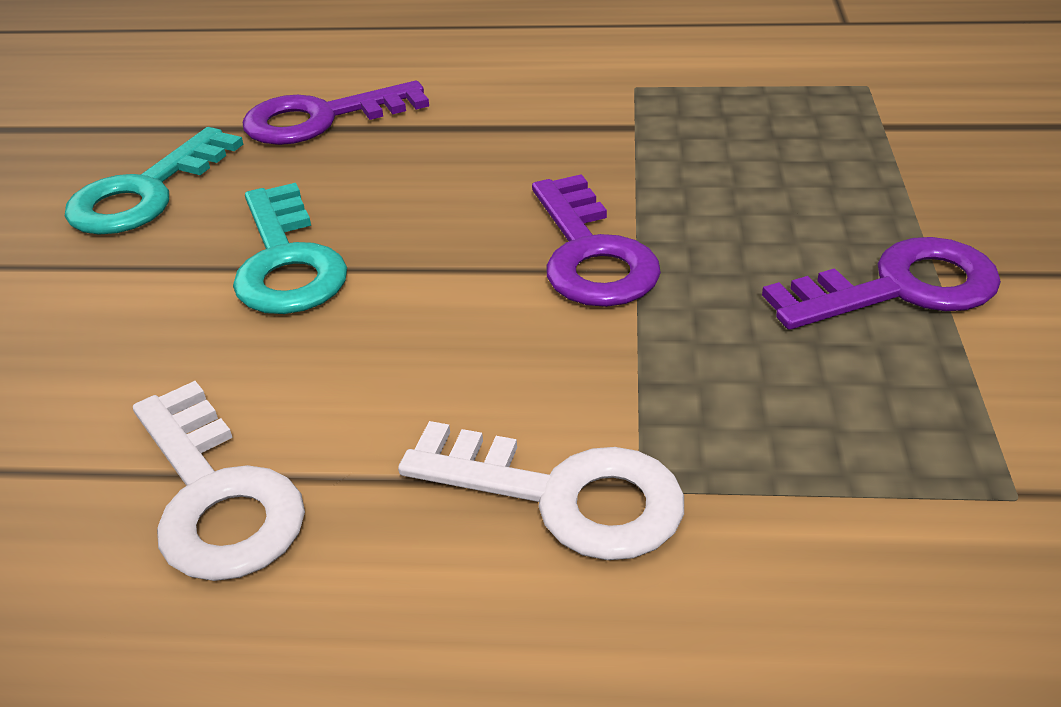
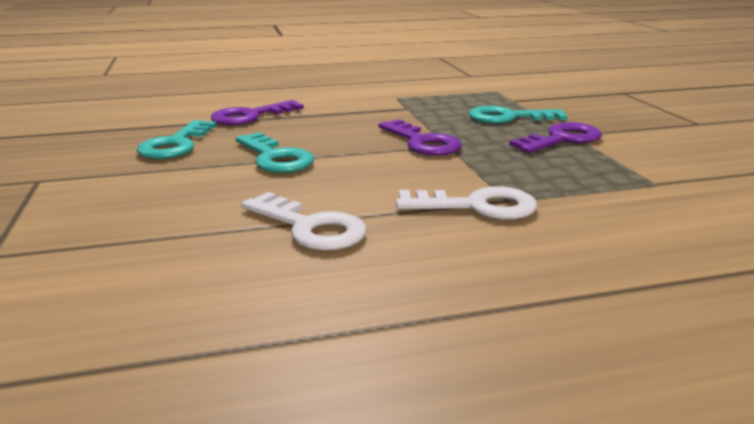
camera: 20 degrees left, 15 degrees down
none -> turquoise key [469,106,568,124]

